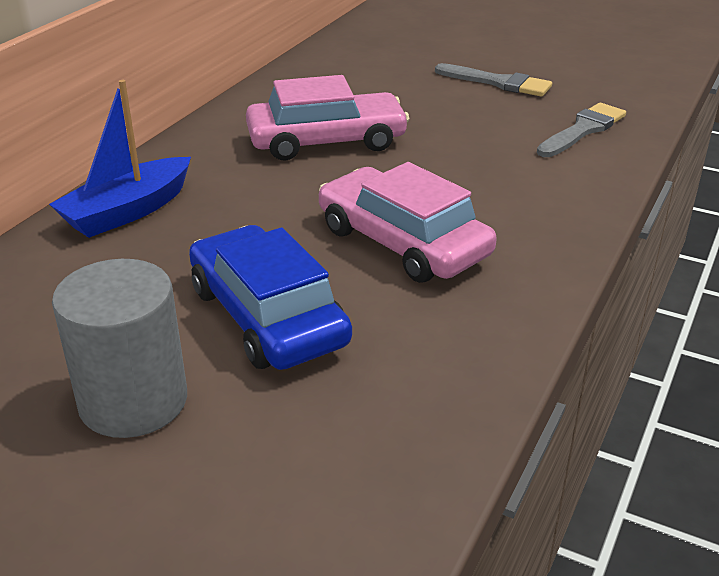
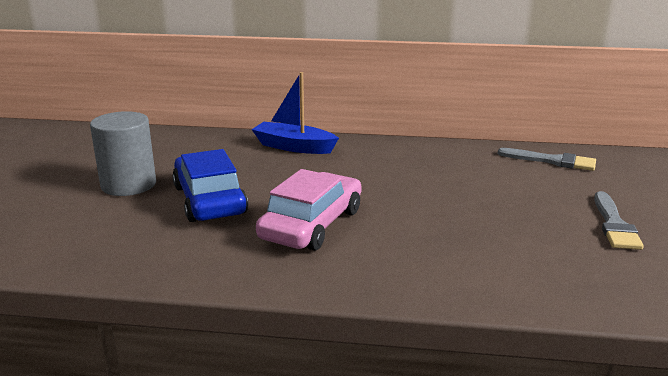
camera: 70 degrees right, 10 degrees down
blue car [189,225,352,370] -> blue car turned 60 degrees counterclockwise [172,149,248,222]
pink car [246,75,409,161] -> none
grey brush [537,103,626,157] -> grey brush moved to [498,148,596,171]

